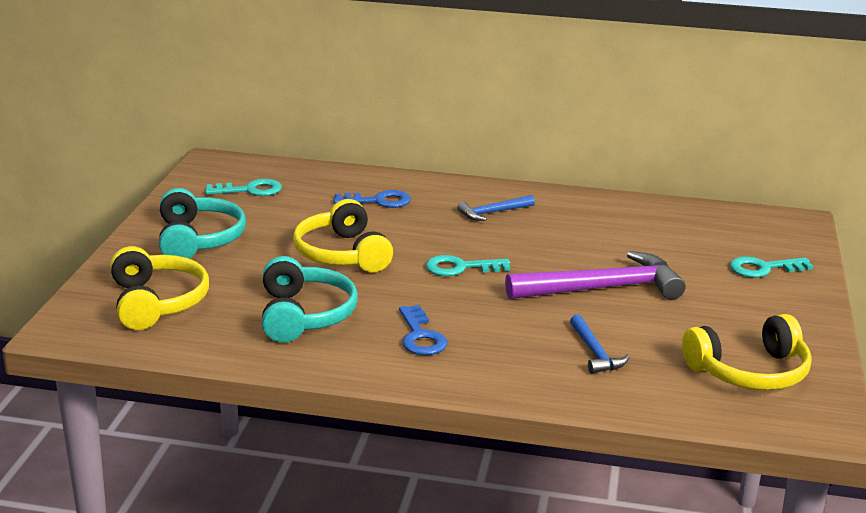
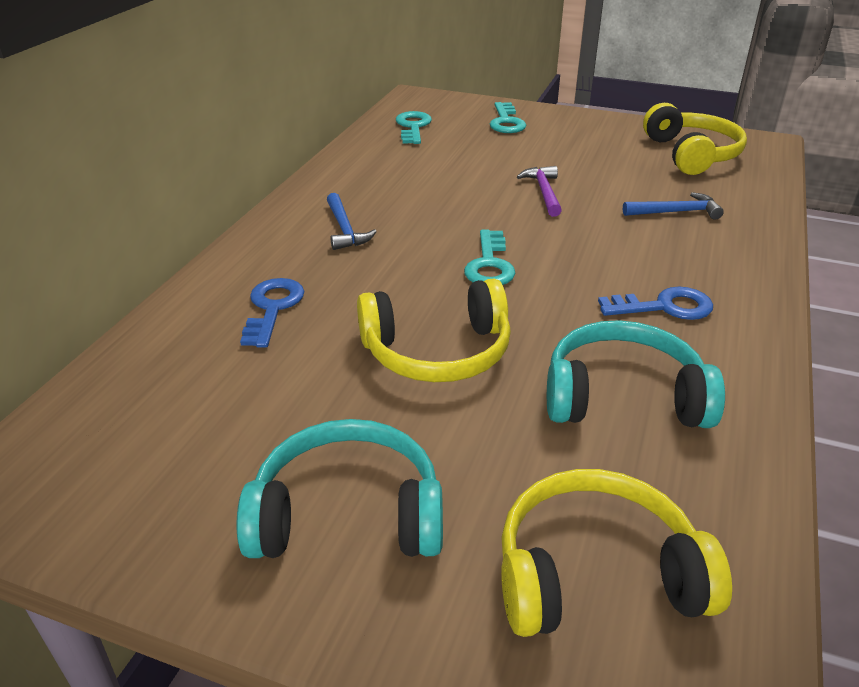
camera: 80 degrees left, 10 degrees up
turquoise key [205,179,282,196] -> turquoise key moved to [396,111,432,144]
purple hammer [505,251,685,300] -> purple hammer [517,166,562,217], size x0.50

